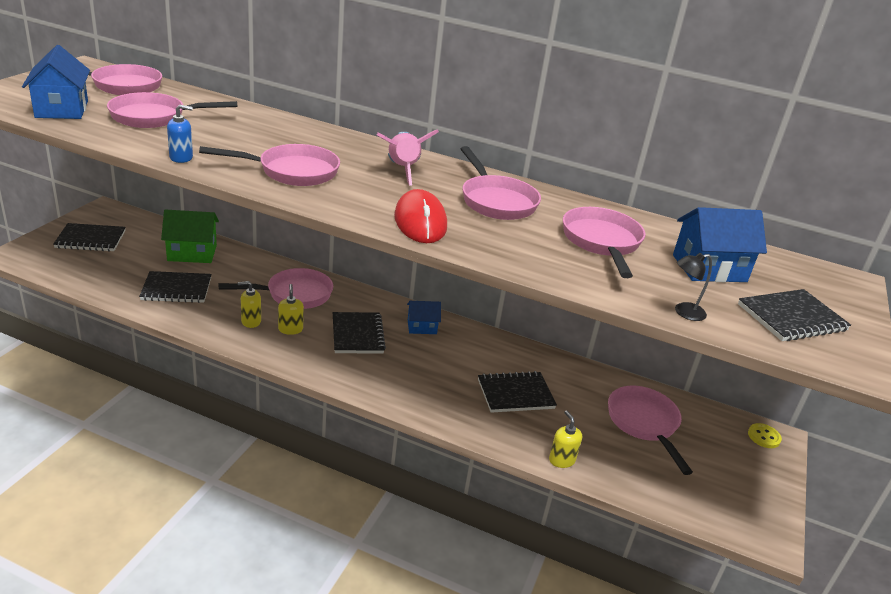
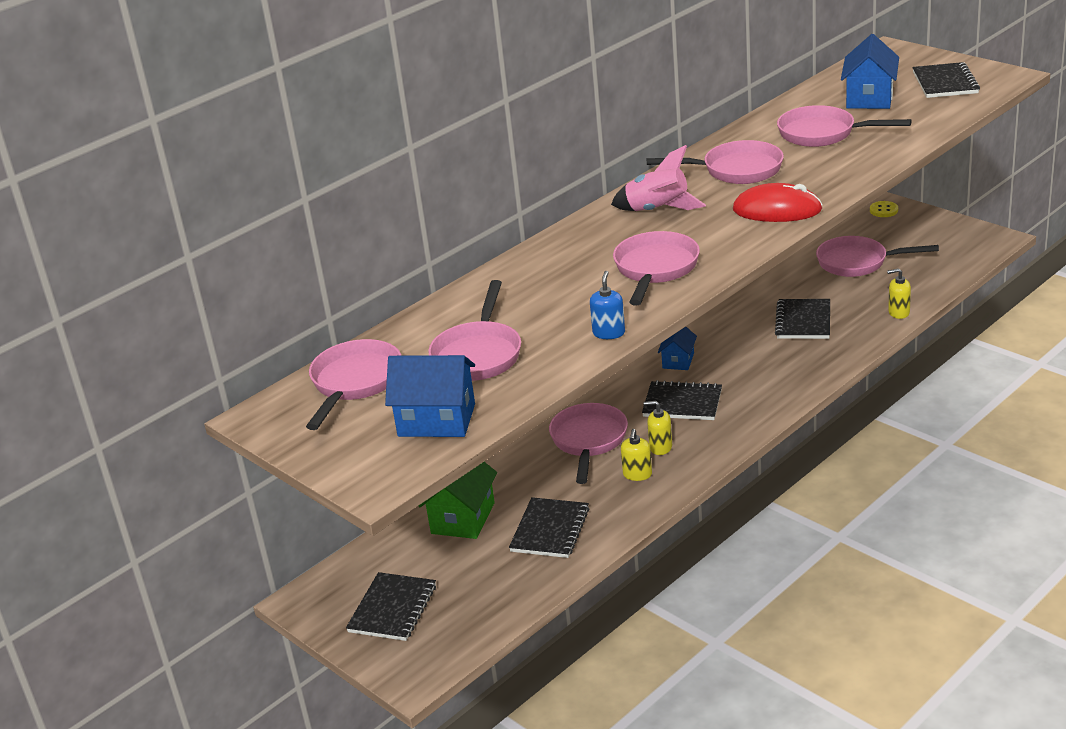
camera: 60 degrees left, 0 degrees up
black lamp [675,253,712,321] -> none

